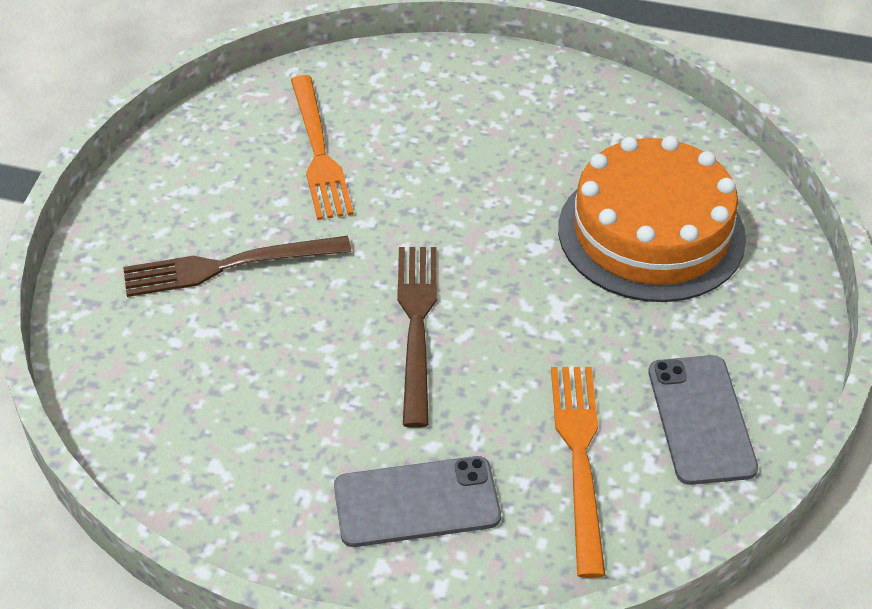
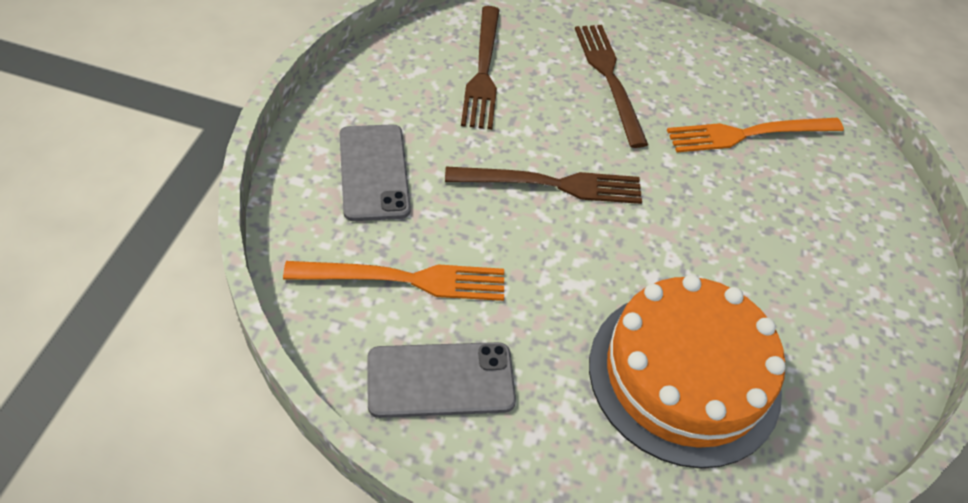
camera: 85 degrees right, 5 degrees up
none -> brown fork [461,6,499,130]

